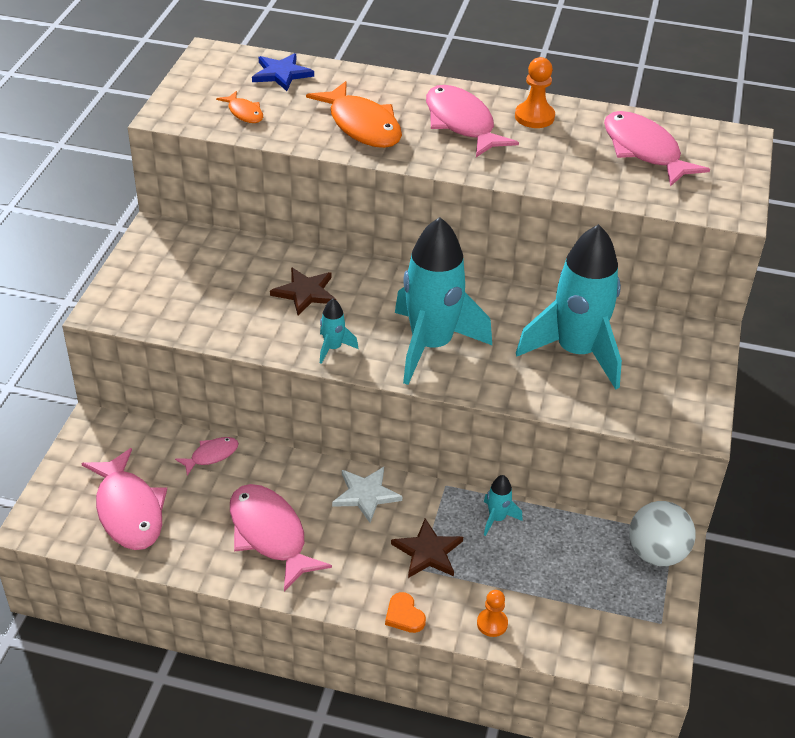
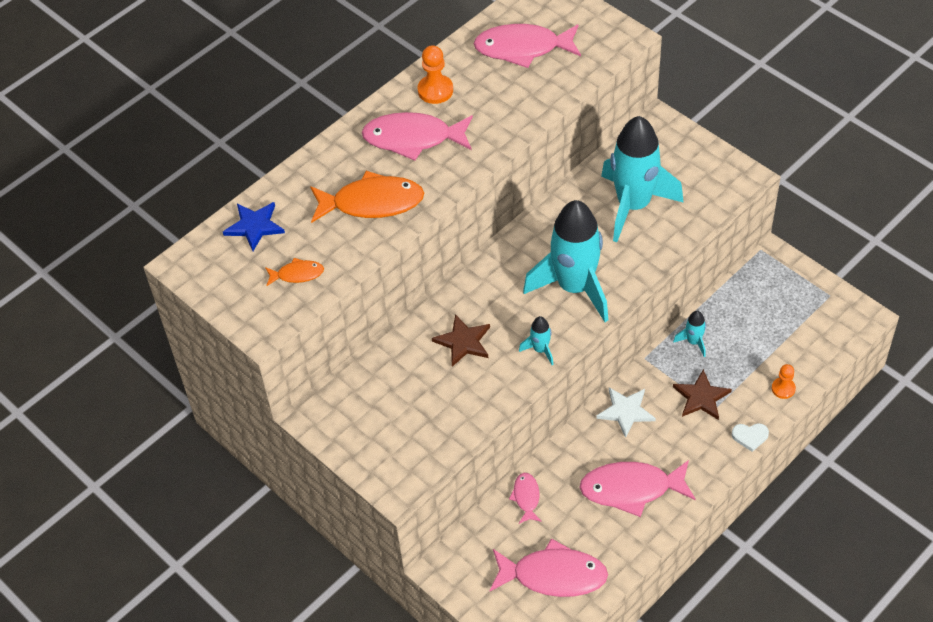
camera: 55 degrees left, 10 degrees up
orange heart [385,592,426,633] -> white heart [732,423,769,452]
white ball [629,501,696,566] -> none

